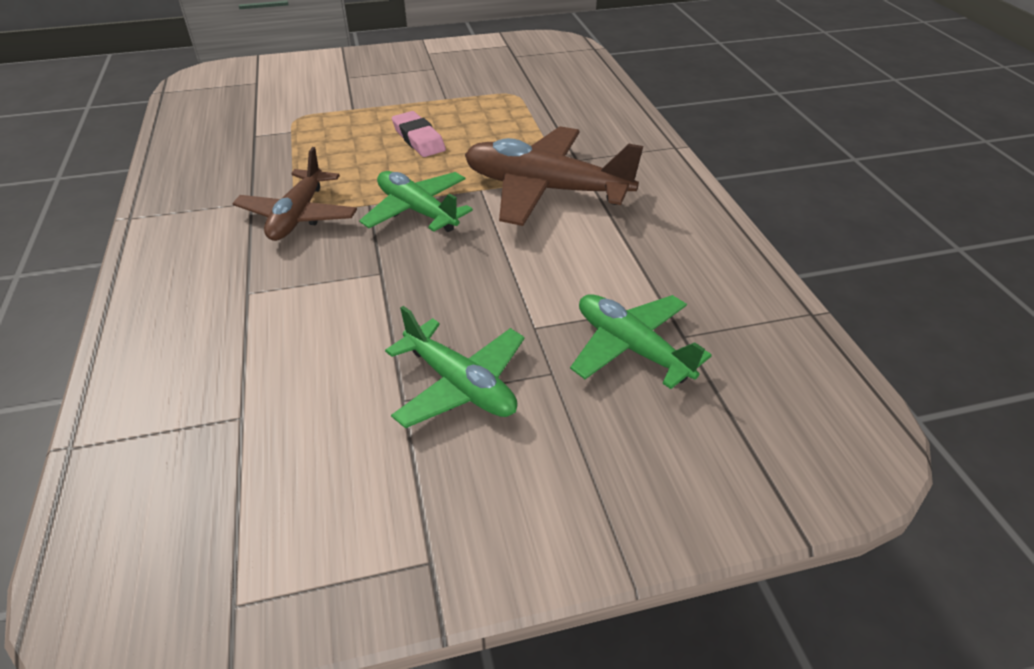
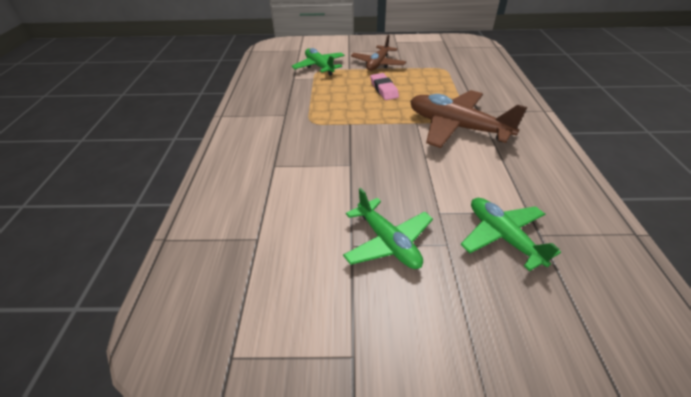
camera: 15 degrees right, 0 degrees up
brown plane [232,147,357,241] -> brown plane moved to [351,35,406,71]
green plane [359,171,473,232] -> green plane moved to [292,48,345,76]

